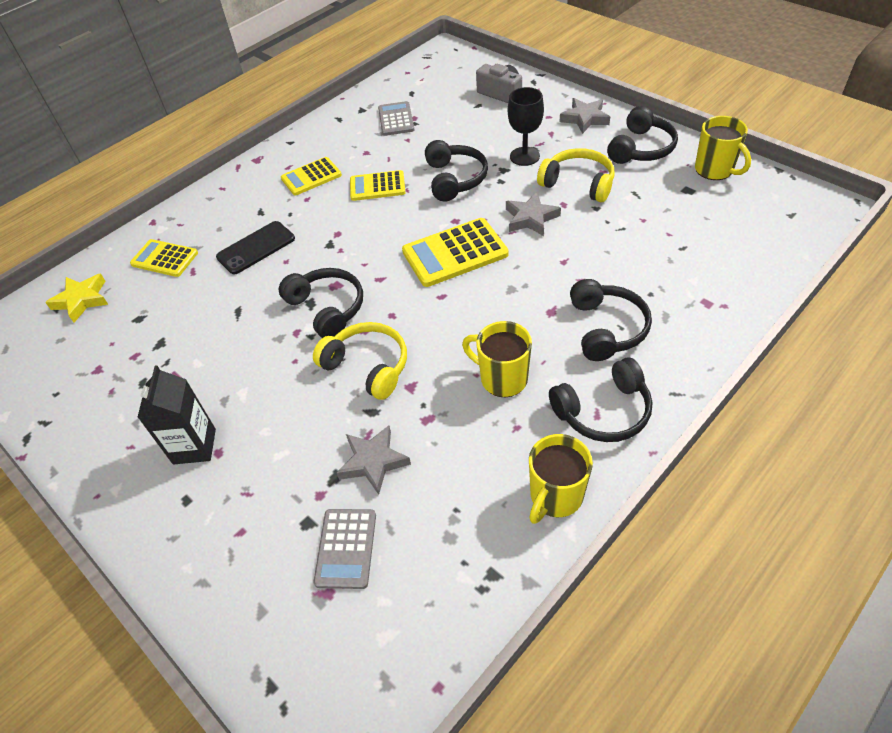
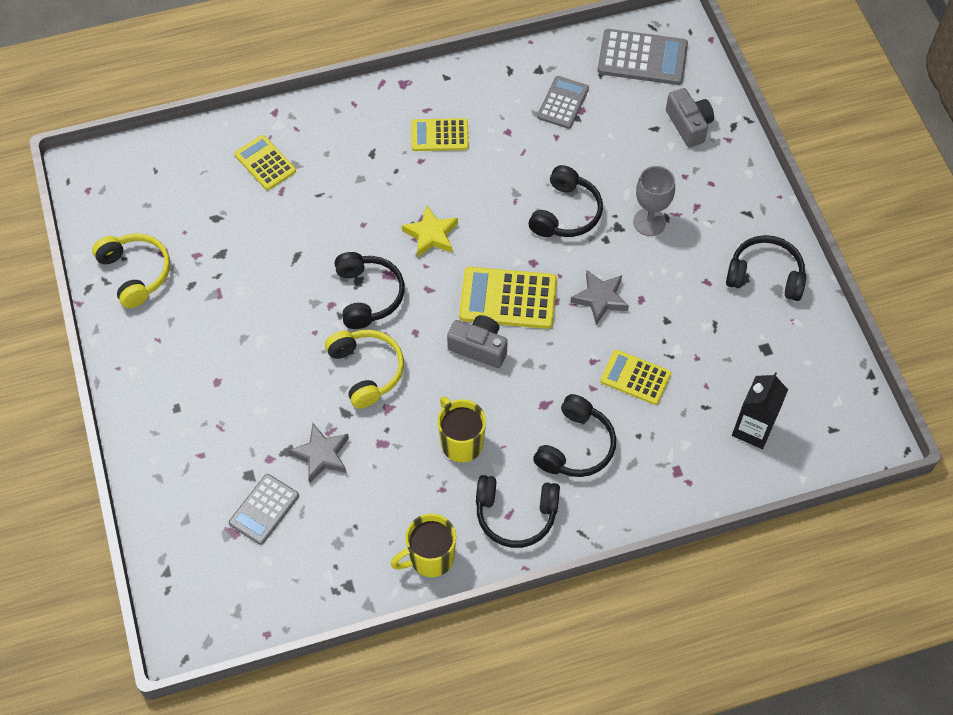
camera: 25 degrees right, 10 degrees up
yellow star [45,274,108,323] -> yellow star moved to [402,206,458,258]
black carton [137,365,216,464] -> black carton moved to [732,372,788,449]
black phone [216,221,295,274] -> none
yellow calculator [350,170,405,201] -> yellow calculator moved to [600,350,671,405]
black goblet [508,87,544,166] -> grey goblet [633,166,675,236]
yellow headphones [537,148,615,202] -> yellow headphones moved to [92,233,170,308]
grey star [559,98,610,134] -> none
black headphones [607,106,678,164] -> black headphones turned 135 degrees counterclockwise [726,235,806,301]
yellow mug [695,116,751,180] -> none
none -> grey camera [447,315,508,368]
none -> grey calculator [597,29,688,85]

